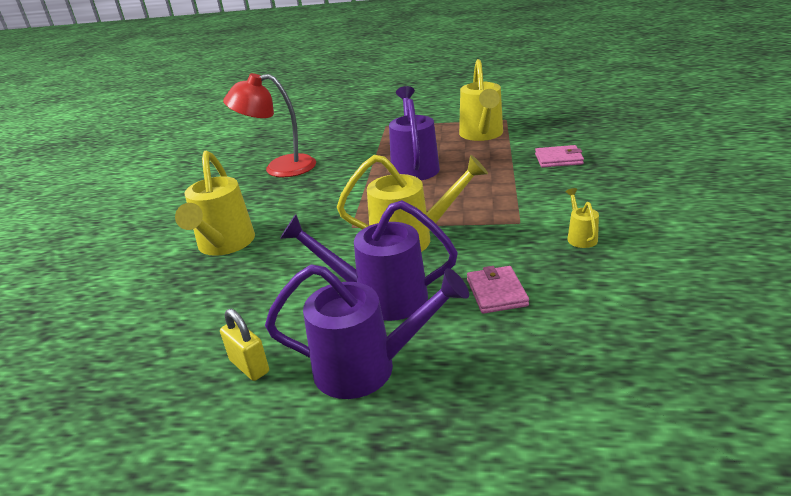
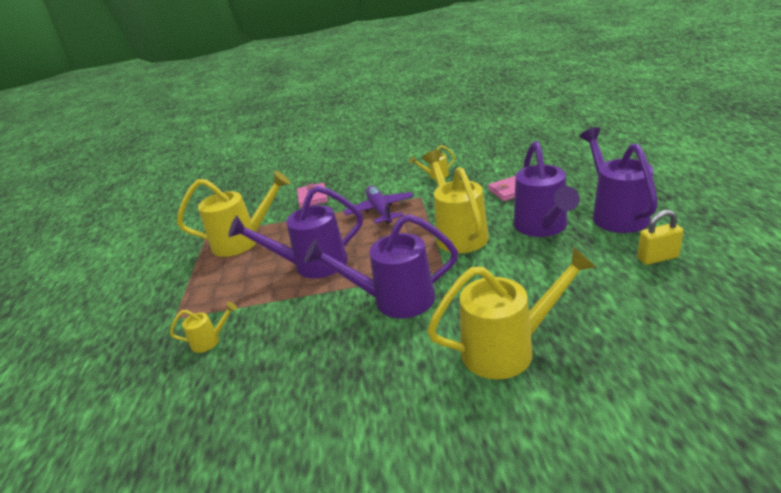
camera: 100 degrees left, 0 degrees up
yellow padlock [220,308,269,381] -> yellow padlock turned 45 degrees clockwise [637,210,683,265]
red lamp [223,73,316,177] -> none
none -> yellow watering can [170,302,237,353]
none -> purple watering can [304,214,458,318]
none -> purple plane [344,186,414,224]

